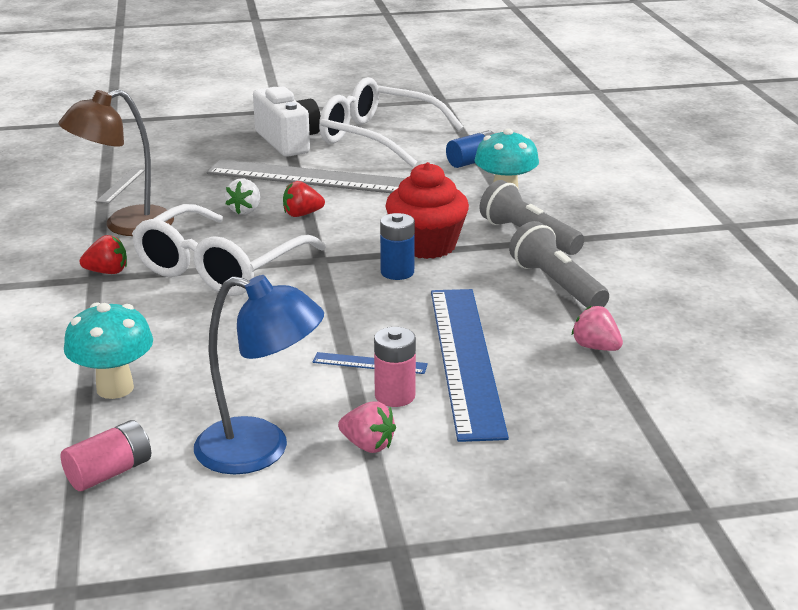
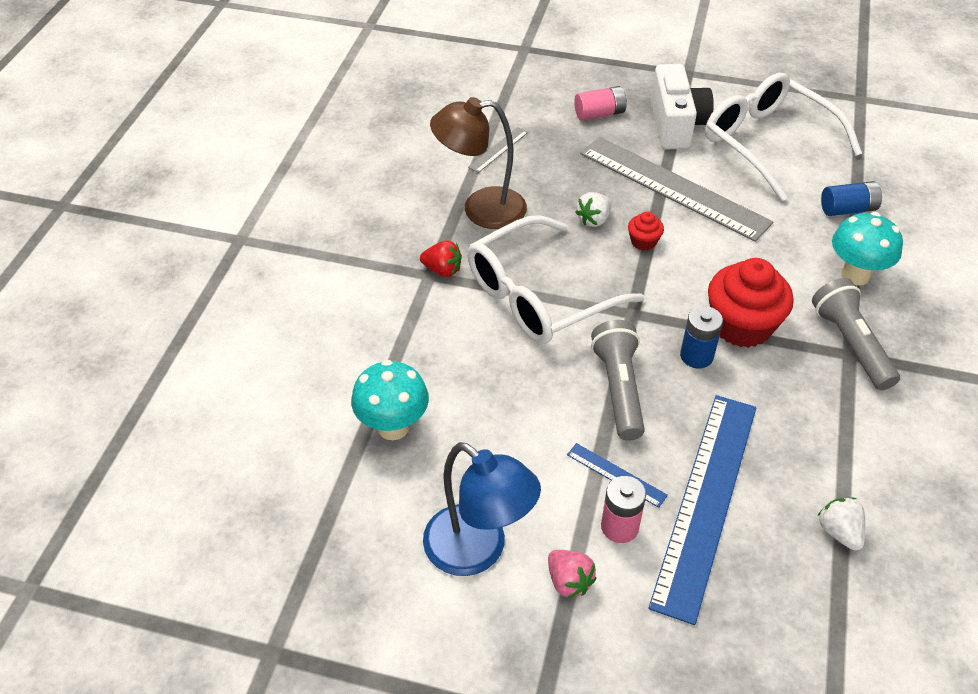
camera: 25 degrees right, 20 degrees up
pink battery [61,420,151,491] -> pink battery moved to [574,86,627,121]
red strawberry [283,181,325,217] -> red cupcake [628,211,664,251]
grey flashlight [509,221,609,308] -> grey flashlight moved to [591,320,645,441]
pink strawberry [572,306,623,351] -> white strawberry [818,497,865,550]

